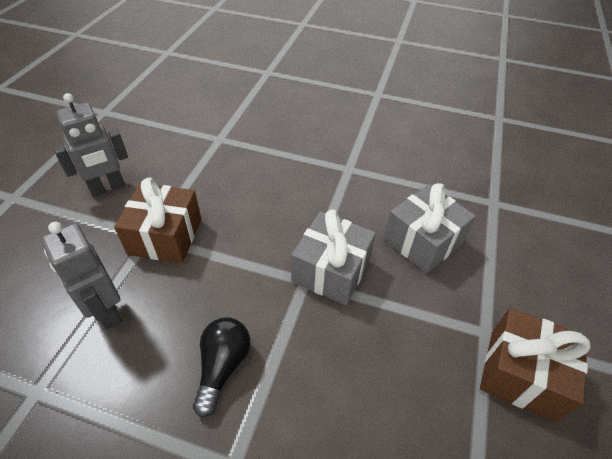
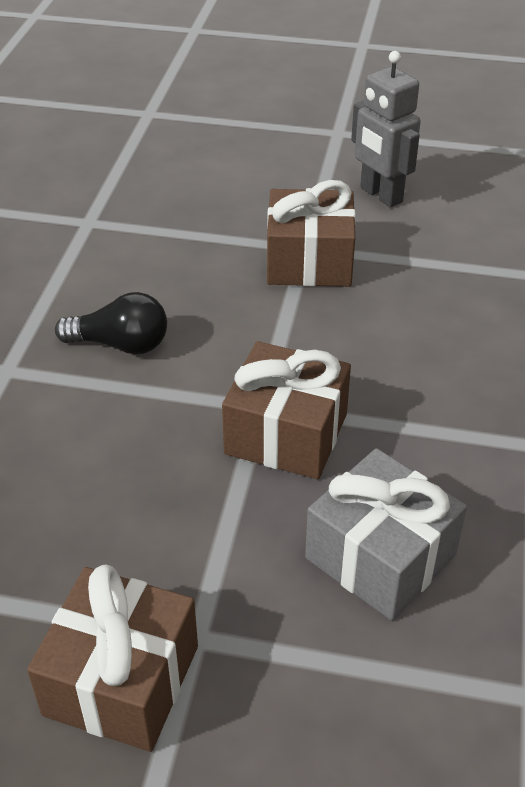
camera: 85 degrees right, 5 degrees down
grey robot [41,222,122,330] -> none
grey gift [291,209,376,305] -> brown gift [222,341,351,479]

